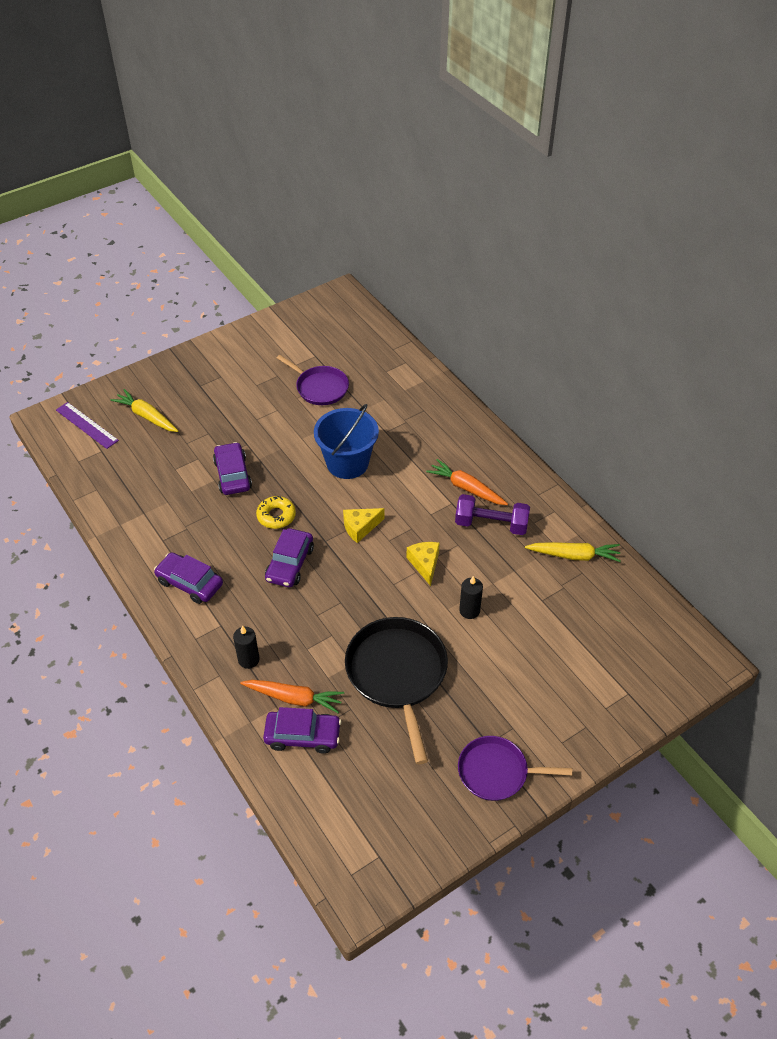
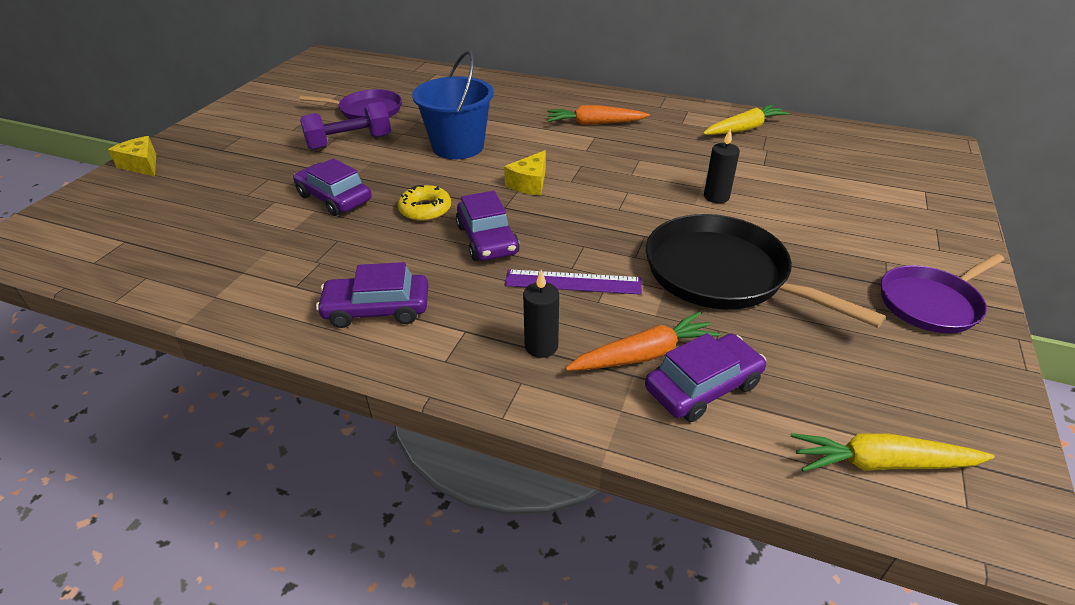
camera: 35 degrees left, 10 degrees down
purple ruler [56,402,119,449] -> purple ruler moved to [505,269,642,295]
yellow carrot [110,389,178,432] -> yellow carrot moved to [791,433,994,472]
yellow cheese [406,542,440,586] -> yellow cheese moved to [108,136,156,176]
purple dumbbell [455,494,530,535] -> purple dumbbell moved to [300,102,391,150]

